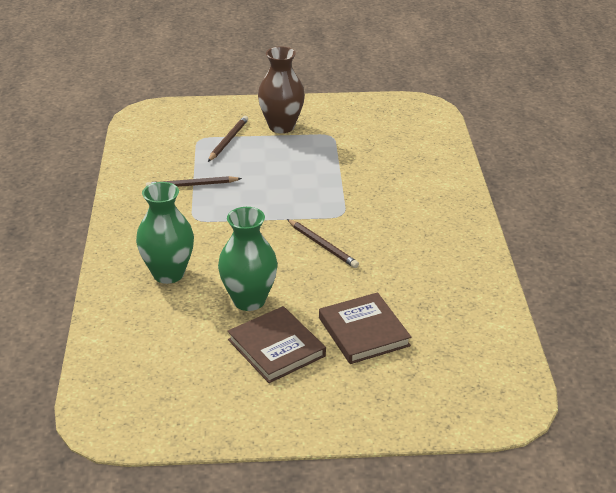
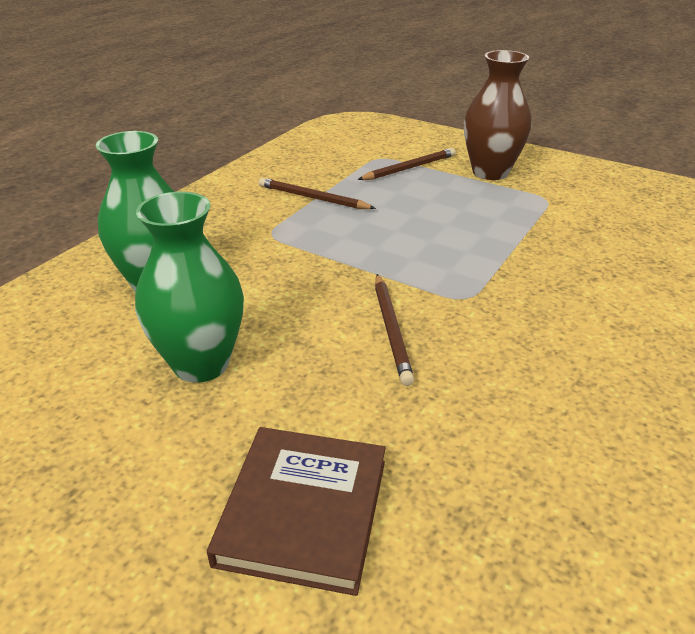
camera: 35 degrees right, 0 degrees up
brown book [228,306,326,383] -> none

